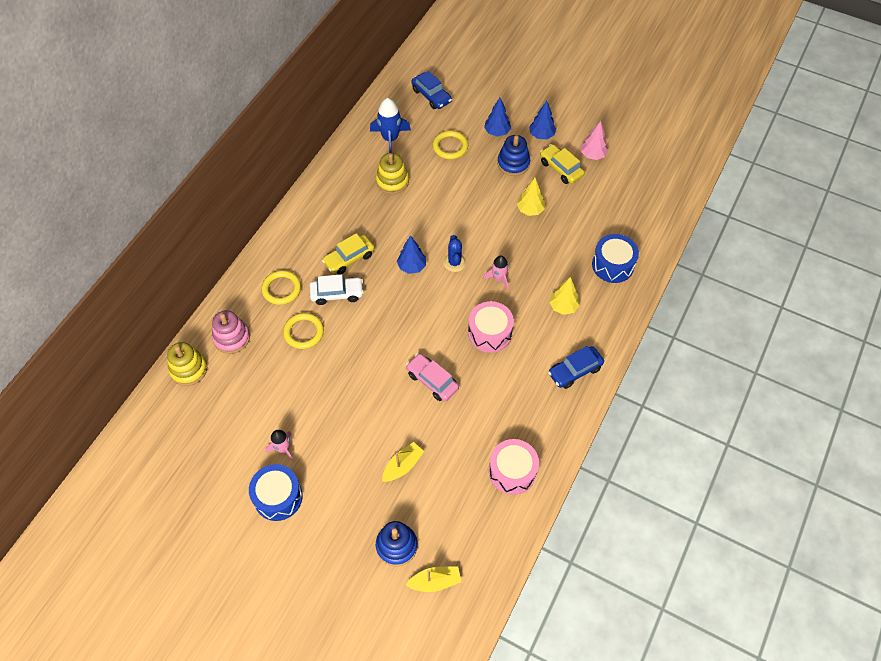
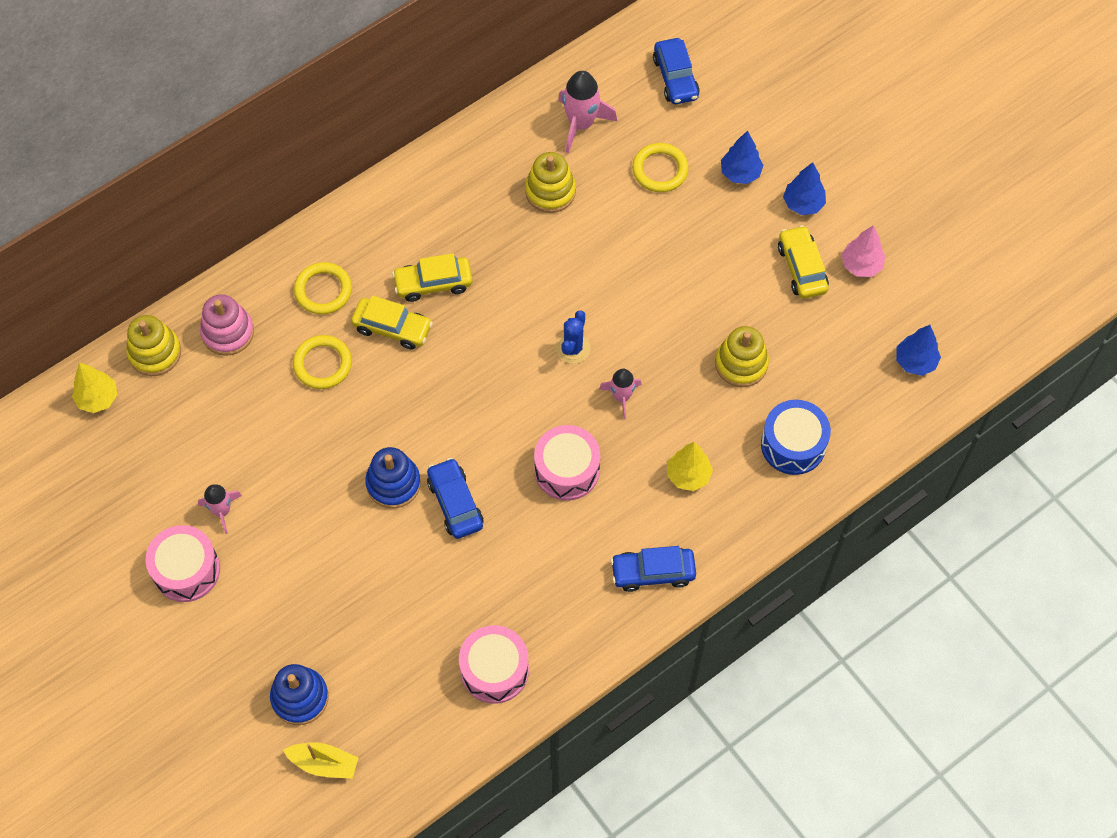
camera: 25 degrees right, 5 degrees up
blue drum [249,464,303,521] -> pink drum [146,525,220,602]
white car [309,274,364,305] -> yellow car [351,295,433,350]
blue rocket [370,98,411,153] -> pink rocket [558,71,617,153]
yellow boat [382,442,424,482] -> none
blue tree [397,235,426,274] -> blue tree moved to [896,325,941,376]
pink car [406,353,459,401] -> blue car [427,458,483,539]
blue stacking toy [497,135,530,176] -> blue stacking toy moved to [365,447,421,508]
yellow tree [517,178,545,216] -> yellow tree moved to [72,363,117,413]
none -> yellow stacking toy [715,326,769,387]

